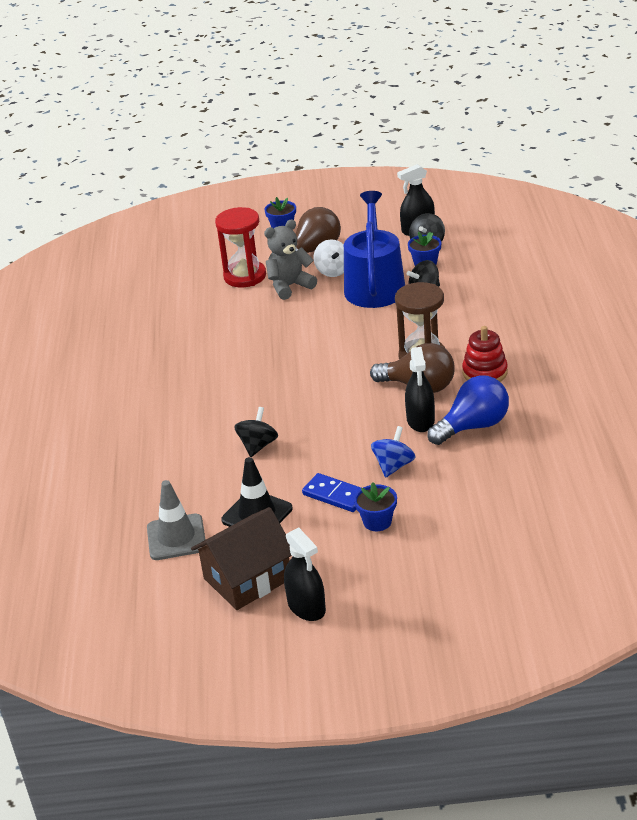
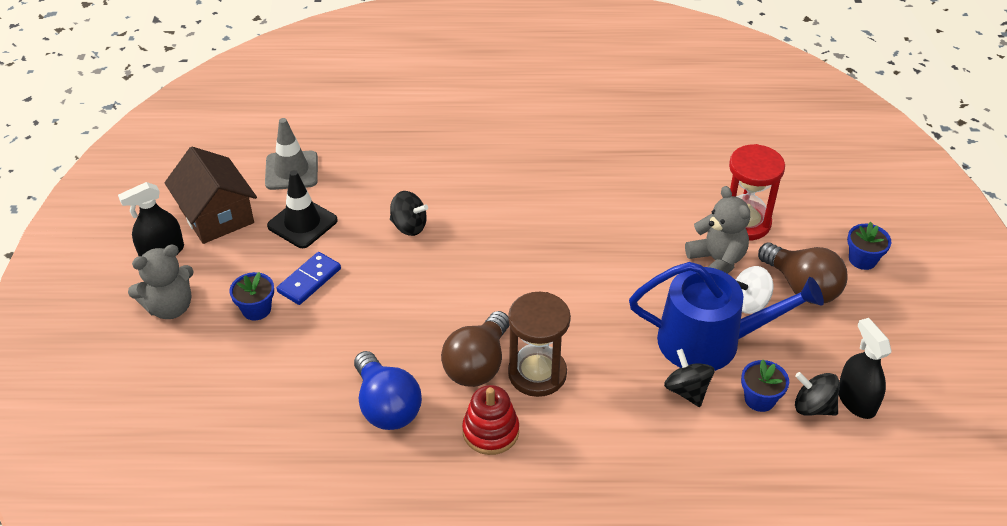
camera: 90 degrees right, 10 degrees up
blue spinning top [371,426,416,478] -> none
black spray bottle [405,347,435,432] -> none
none -> grey teddy bear [128,245,194,319]

